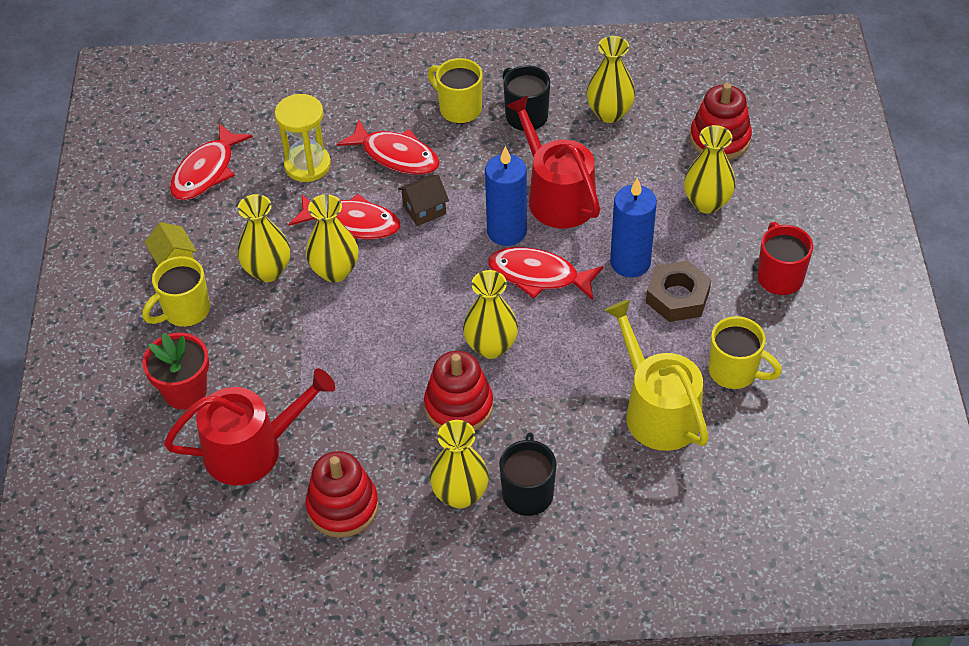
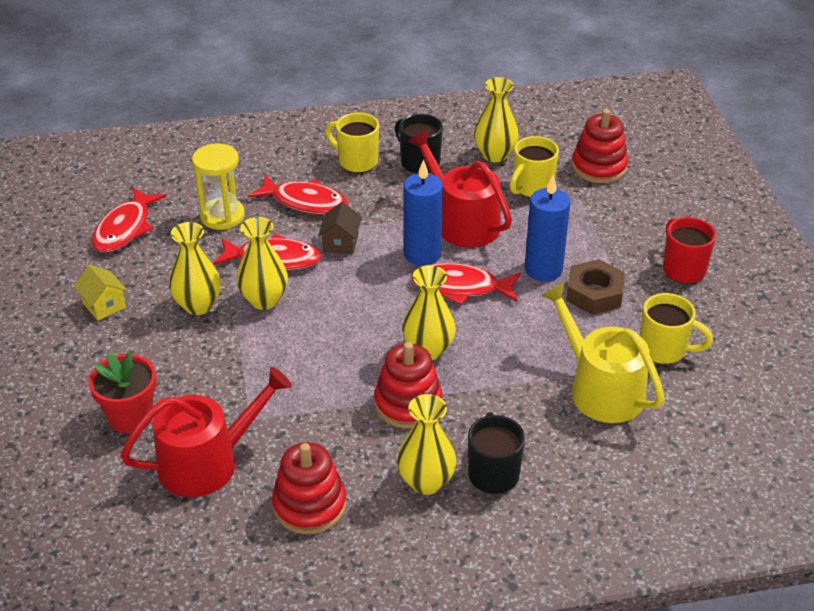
camera: 10 degrees left, 10 degrees down
yellow mug [142,256,210,327] -> yellow mug moved to [510,136,559,198]
brown house [398,175,449,226] -> brown house turned 45 degrees counterclockwise [318,202,362,254]
yellow vase [684,125,736,213] -> none

